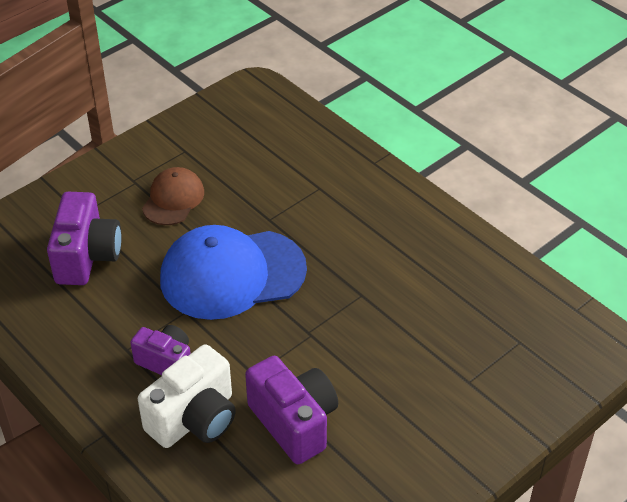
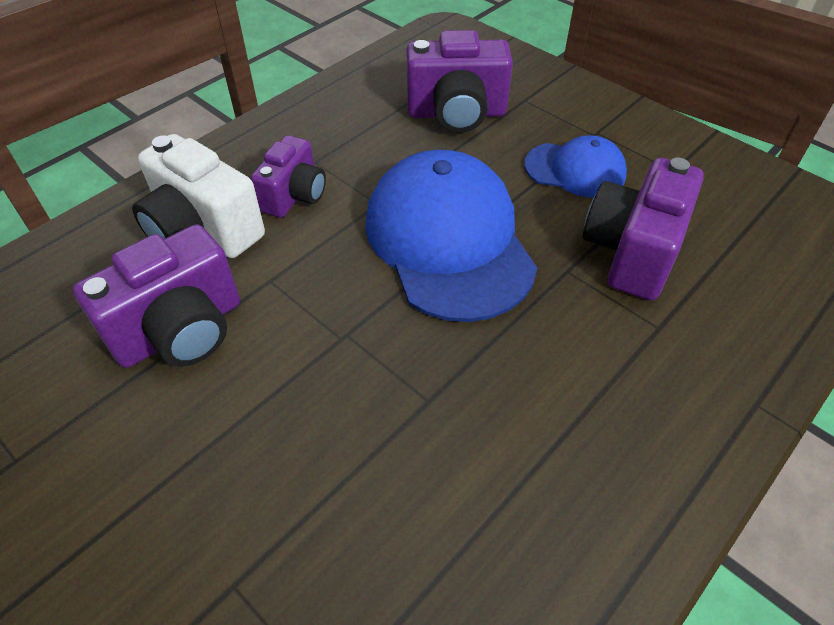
camera: 85 degrees right, 5 degrees up
brown cap [142,167,204,225] -> blue cap [524,135,627,198]
none -> purple camera [583,158,704,300]

